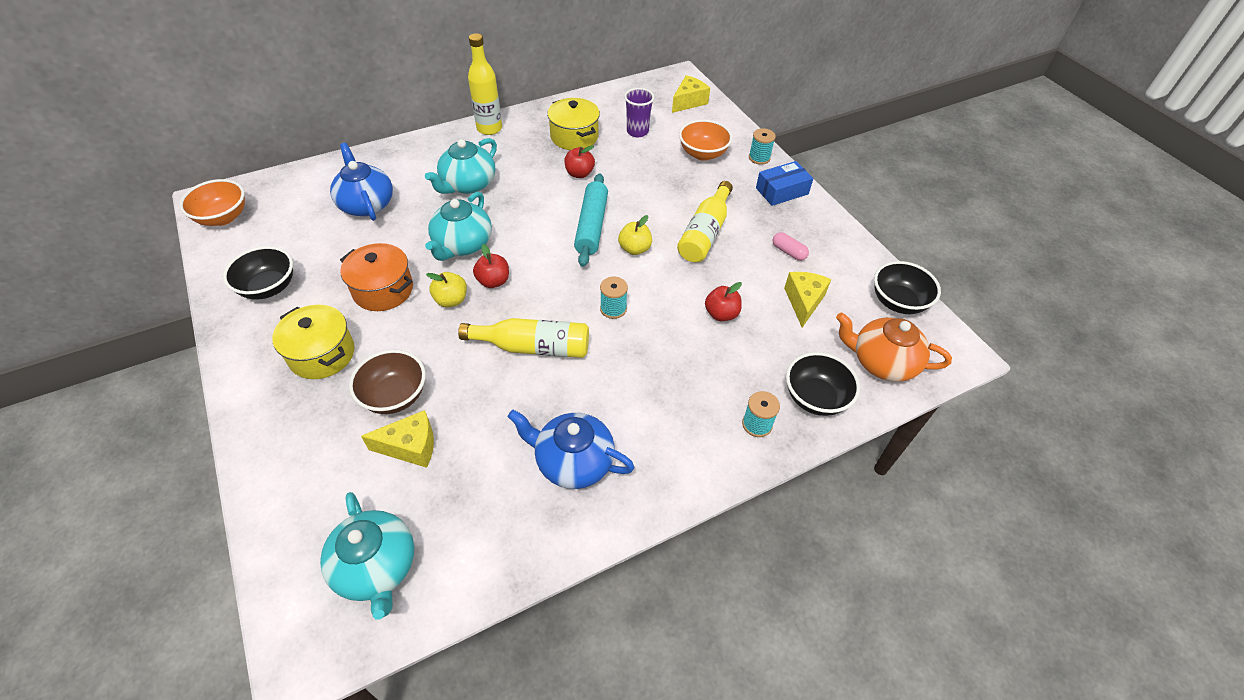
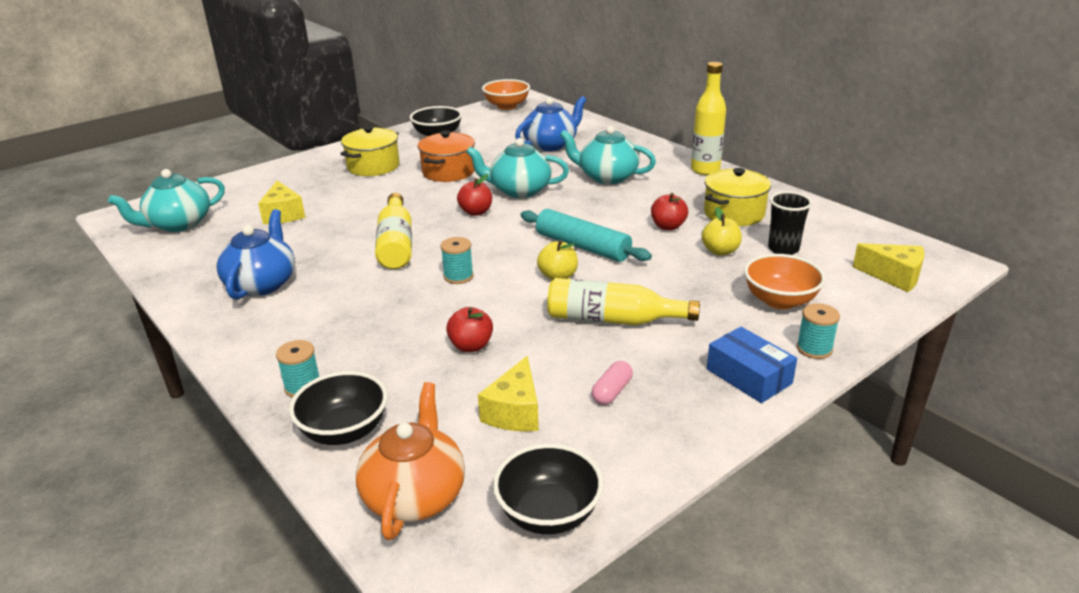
camera: 80 degrees right, 20 degrees down
brown bowl [349,350,426,414] -> none
yellow apple [426,272,467,307] -> yellow apple moved to [702,207,742,256]
turquoise rolling pin [574,173,608,267] -> turquoise rolling pin turned 45 degrees clockwise [520,209,652,262]
purple cup [624,88,654,137] -> black cup [768,191,812,255]
yellow cheese [784,272,831,328] -> yellow cheese turned 105 degrees clockwise [478,356,539,431]

